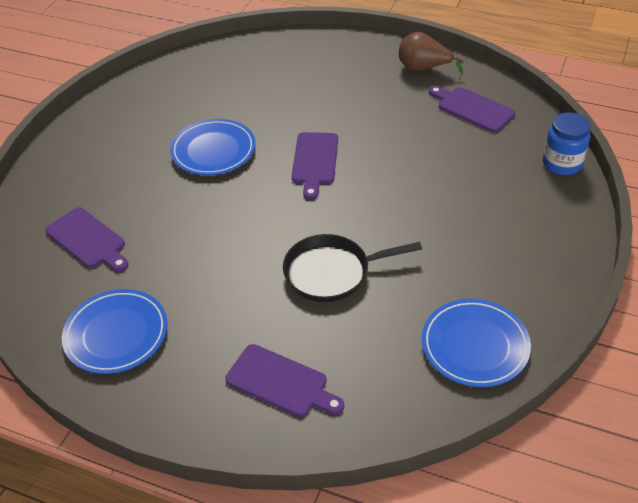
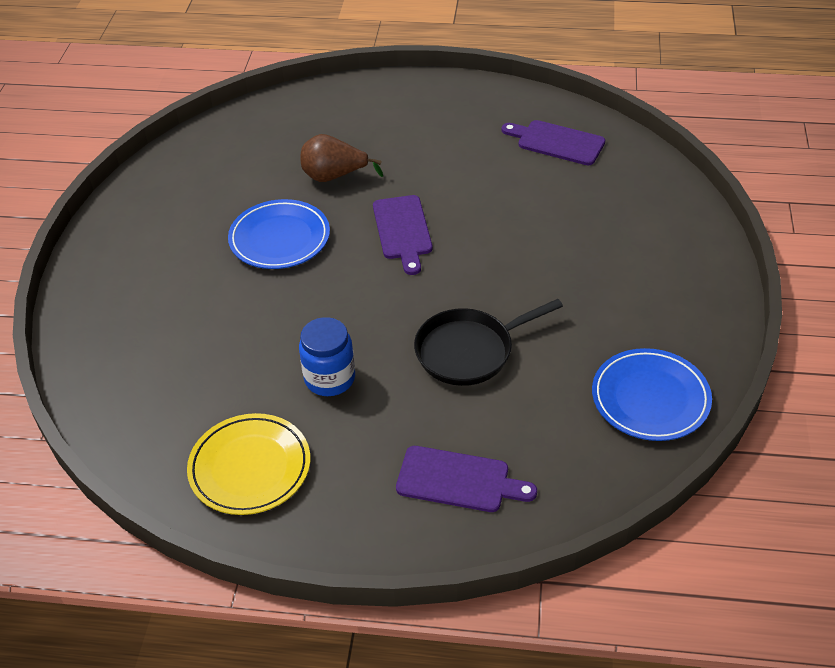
camera: 15 degrees left, 0 degrees up
purple cutting board [45,207,129,272] -> none
blue plate [62,289,167,374] -> yellow plate [187,413,310,515]
brown pear [399,32,464,74] -> brown pear moved to [301,134,383,182]
blue jar [543,112,591,175] -> blue jar moved to [299,317,355,396]

